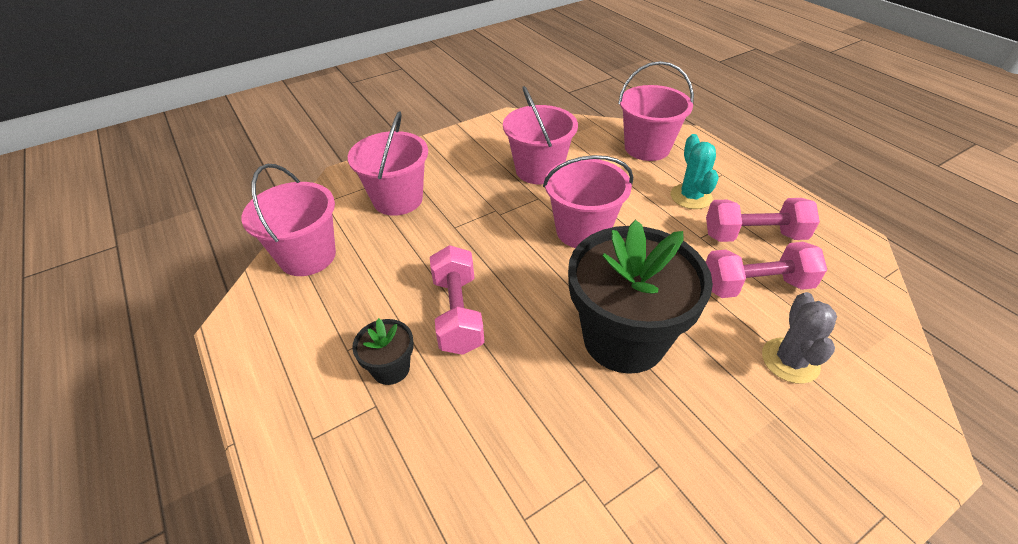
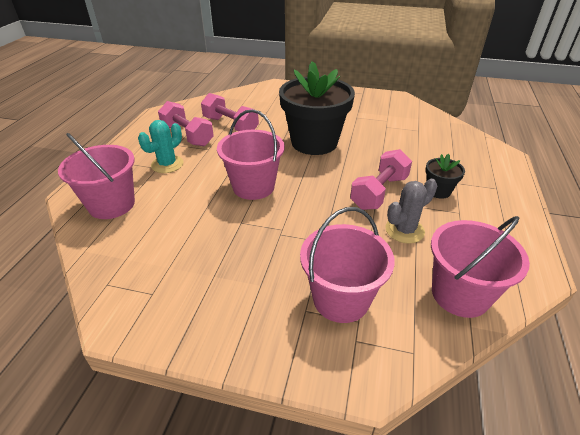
camera: 135 degrees left, 5 degrees down
pink bucket [503,86,578,185] -> none
grey cactus [762,292,837,384] -> grey cactus moved to [385,178,437,244]

